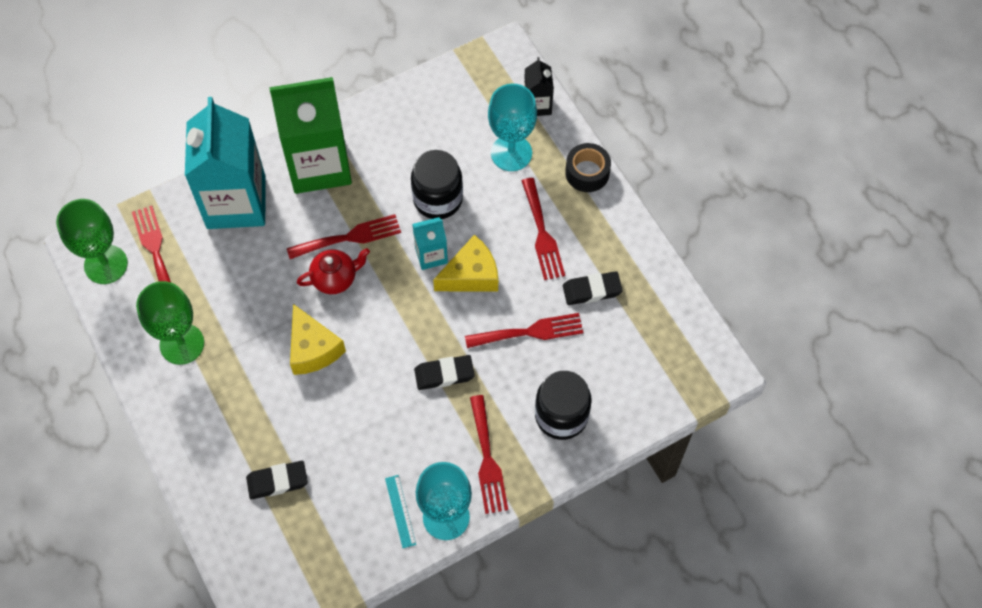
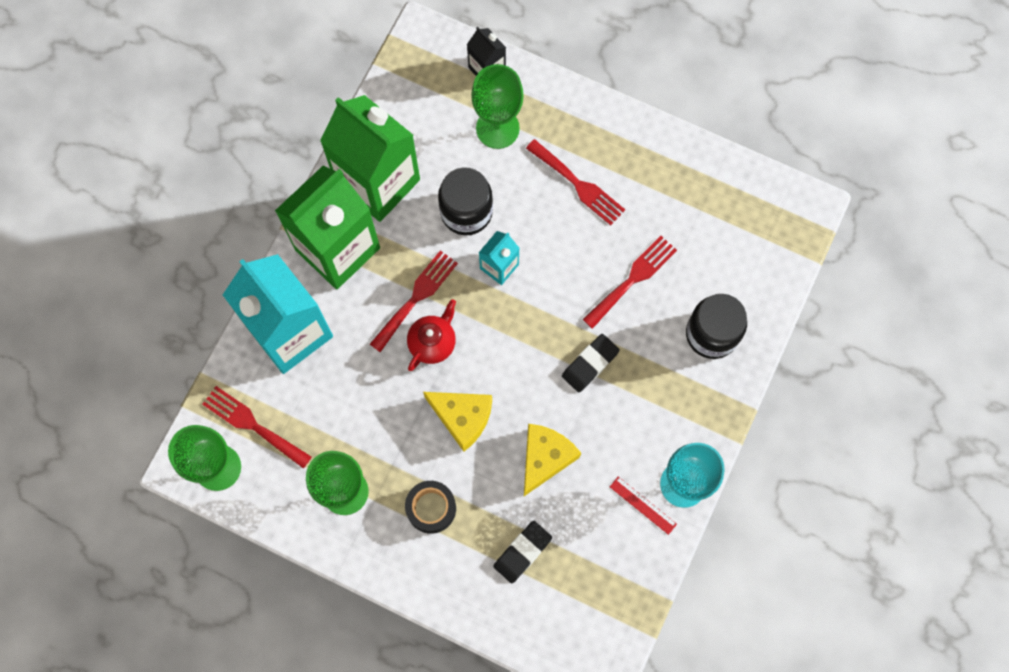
camera: 35 degrees left, 10 degrees up
turquoise ruler [385,475,416,548] -> red ruler [610,477,677,535]
yellow cheese [433,235,498,292] -> yellow cheese moved to [524,424,581,496]
red fork [470,395,508,514] -> none
turquoise goblet [488,84,537,171] -> green goblet [471,64,524,149]
black eraser [563,271,623,305] -> none
black tape [565,143,611,192] -> black tape moved to [405,481,456,534]
none -> green carton [320,95,420,222]

